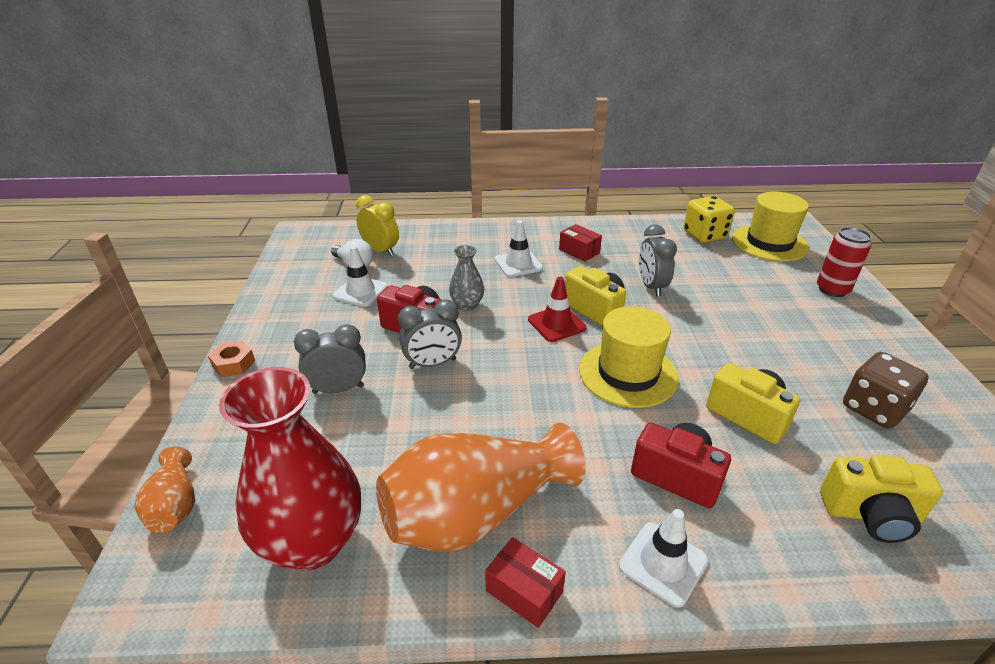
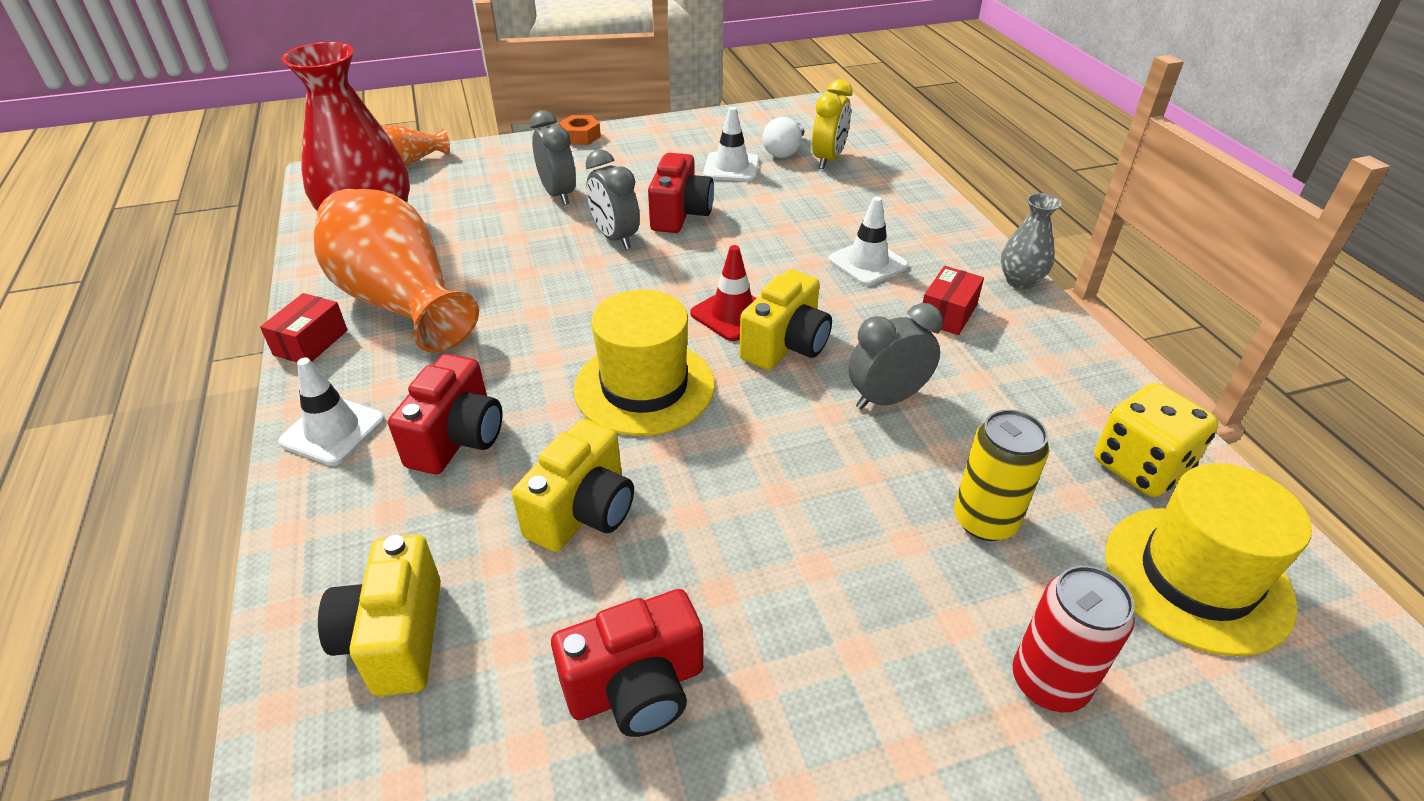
camera: 75 degrees right, 5 degrees up
grey vase [449,245,484,311] -> grey vase moved to [1001,193,1061,289]
brown dice [843,352,929,429] -> red camera [551,589,703,737]
none -> yellow can [954,410,1049,541]

